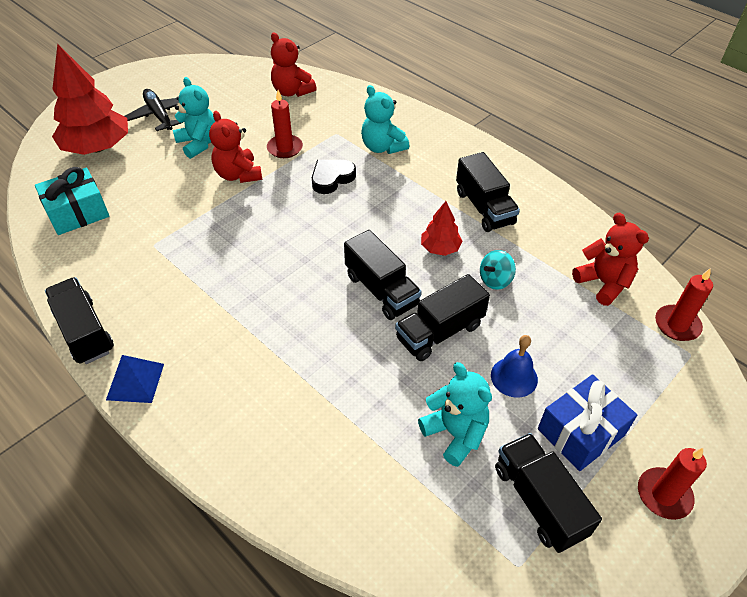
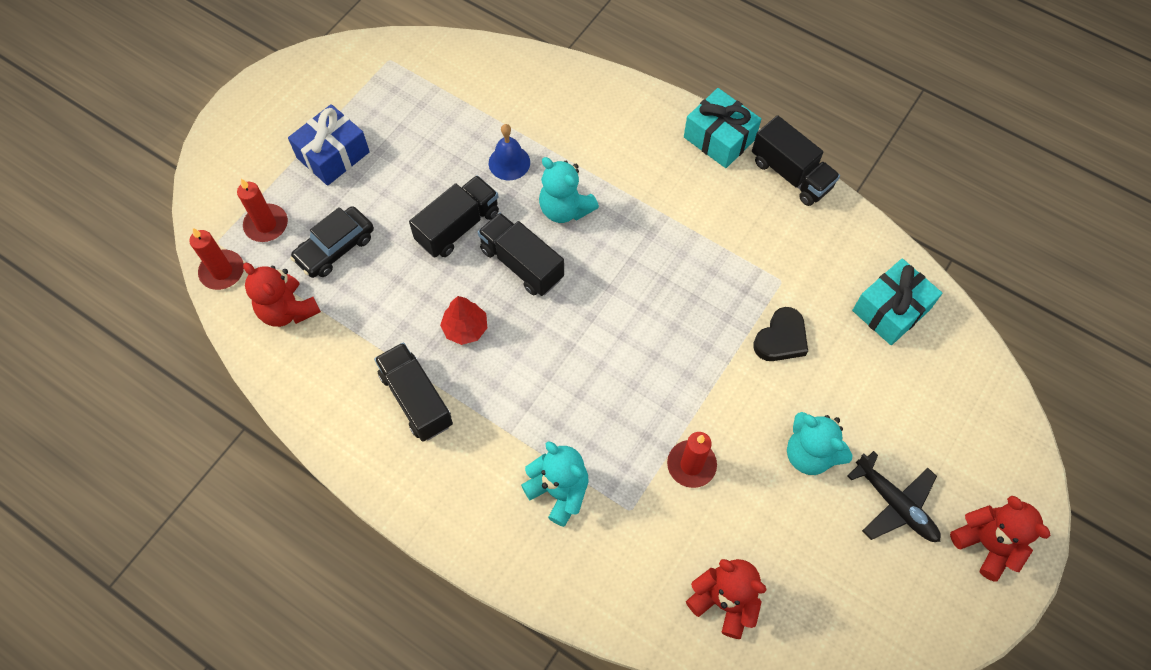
camera: 170 degrees right, 15 degrees up
red tree [52,44,128,155] -> none
blue pyramid [106,355,164,403] -> turquoise gift [684,88,761,168]
red teddy bear [209,111,262,183] -> red teddy bear moved to [950,496,1051,582]
black heart [312,160,356,194] -> black heart moved to [754,307,808,361]
turquoise teddy bear [418,362,492,467] -> turquoise teddy bear moved to [539,157,599,223]
turquoise spinning top [480,250,516,290] -> none
blue bell [491,335,538,398] -> blue bell moved to [489,124,530,180]
black truck [495,433,602,553] -> none
red candle [638,448,707,520] -> red candle moved to [237,179,288,242]
none -> black car [290,206,374,278]

